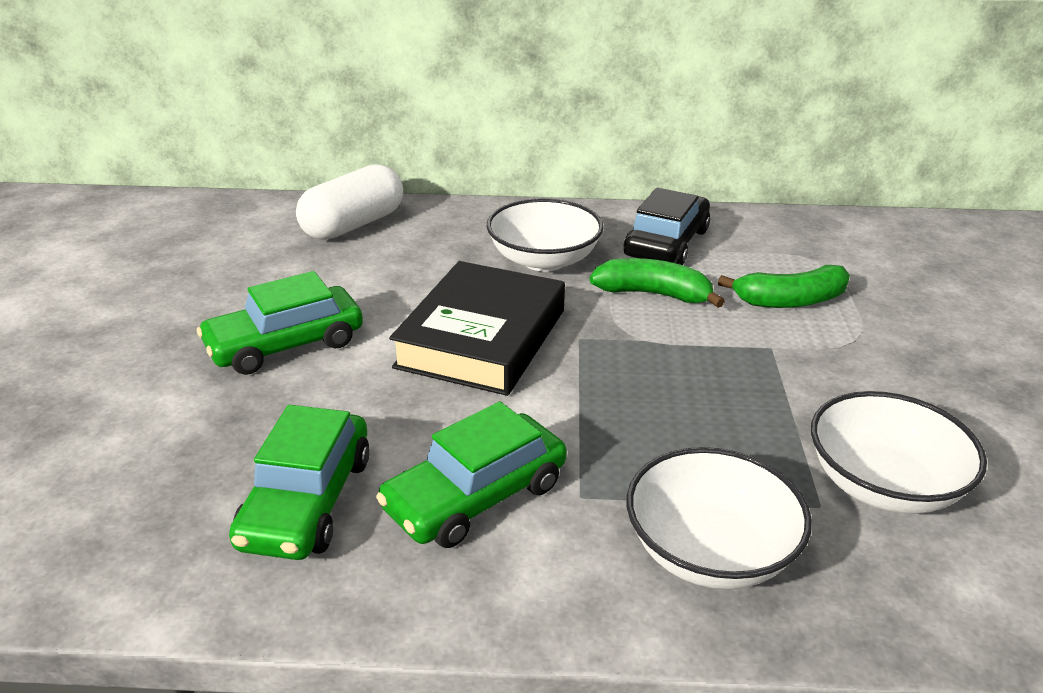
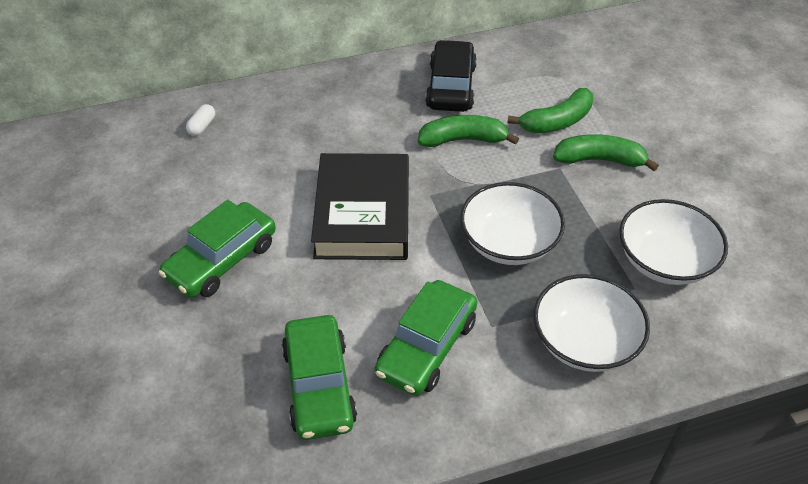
camera: 20 degrees left, 15 degrees up
white capsule [296,164,403,240] -> white capsule [186,104,215,136], size x0.40
white bowl [486,199,603,271] -> white bowl moved to [460,182,565,265]
none -> green banana [553,134,659,171]

